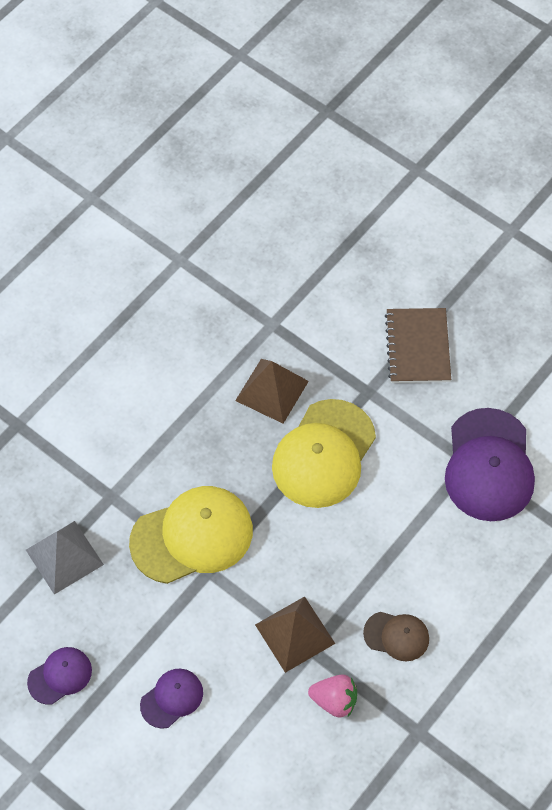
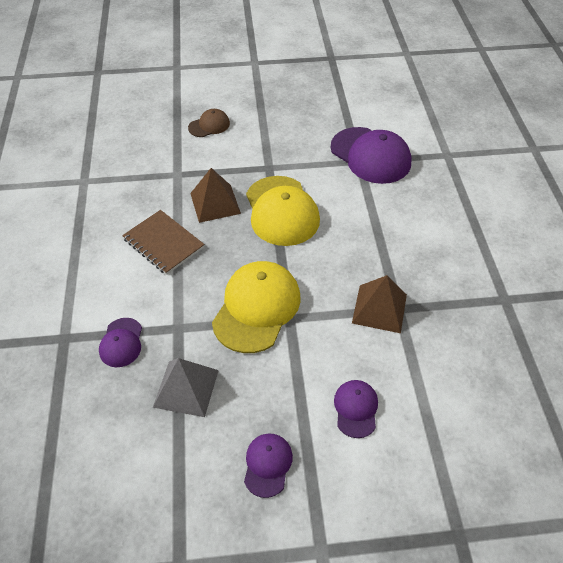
camera: 45 degrees left, 10 degrees down
pink strawberry [308,674,357,718] -> none
brown cap [363,612,429,661] -> brown cap moved to [188,109,230,137]
brown notebook [385,308,451,383] -> brown notebook moved to [122,210,205,275]
none -> purple cap [99,318,142,367]

